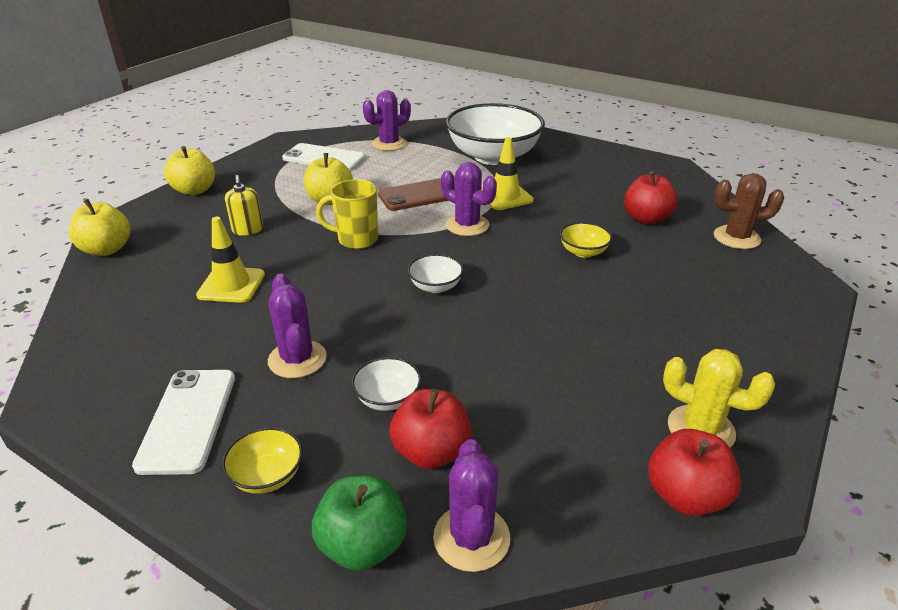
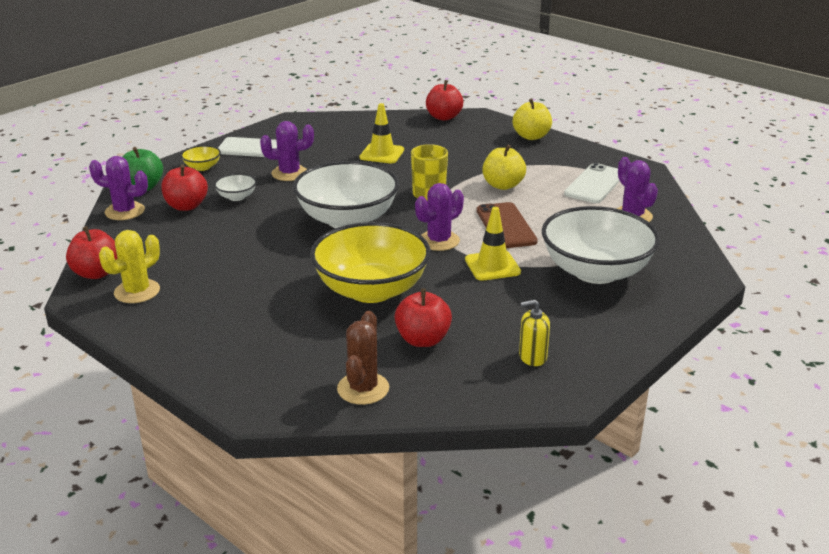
camera: 100 degrees right, 5 degrees down
yellow apple [69,199,130,256] -> red apple [426,80,463,121]
yellow soap dispenser [225,175,263,236] -> yellow soap dispenser moved to [519,300,550,366]
white bowl [408,254,464,293] -> white bowl [293,161,399,228], size x2.40
yellow bowl [560,222,612,258] -> yellow bowl [310,222,431,303], size x2.40

